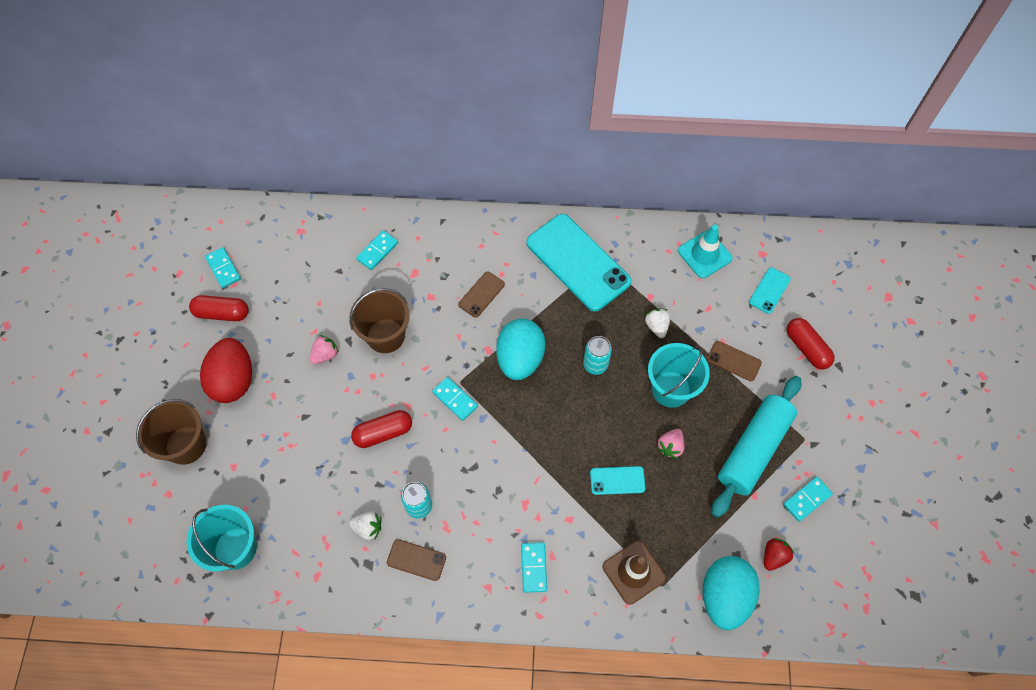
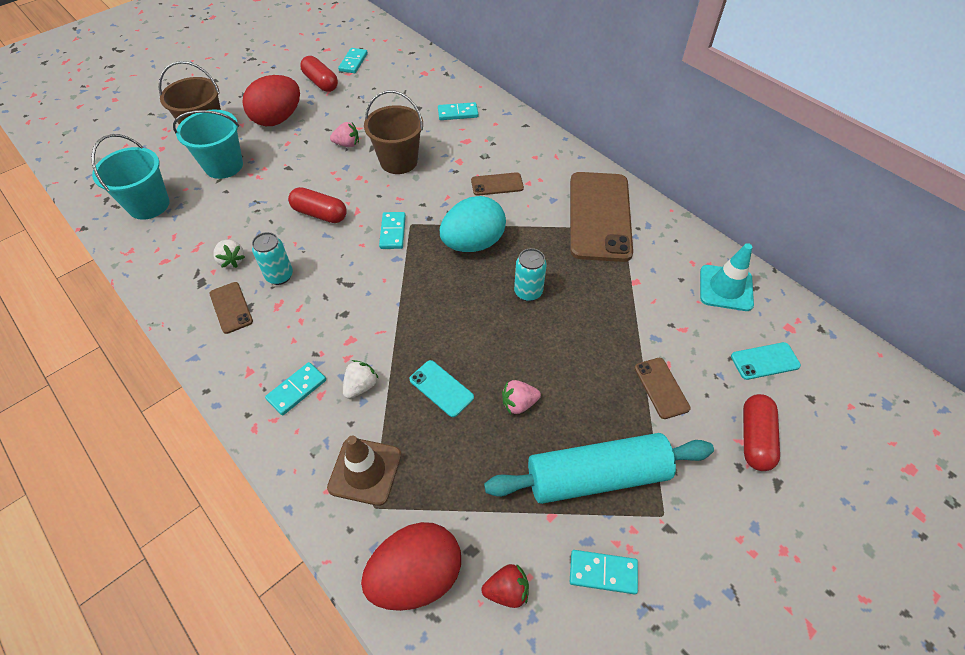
camera: 45 degrees right, 10 degrees down
turquoise phone [526,214,631,312] -> brown phone [570,172,633,262]
white strawberry [645,309,670,338] -> white strawberry moved to [343,360,379,399]
turquoise bucket [648,343,710,408] -> turquoise bucket moved to [173,109,243,179]
turquoise egg [703,556,760,630] -> red egg [361,522,461,611]

